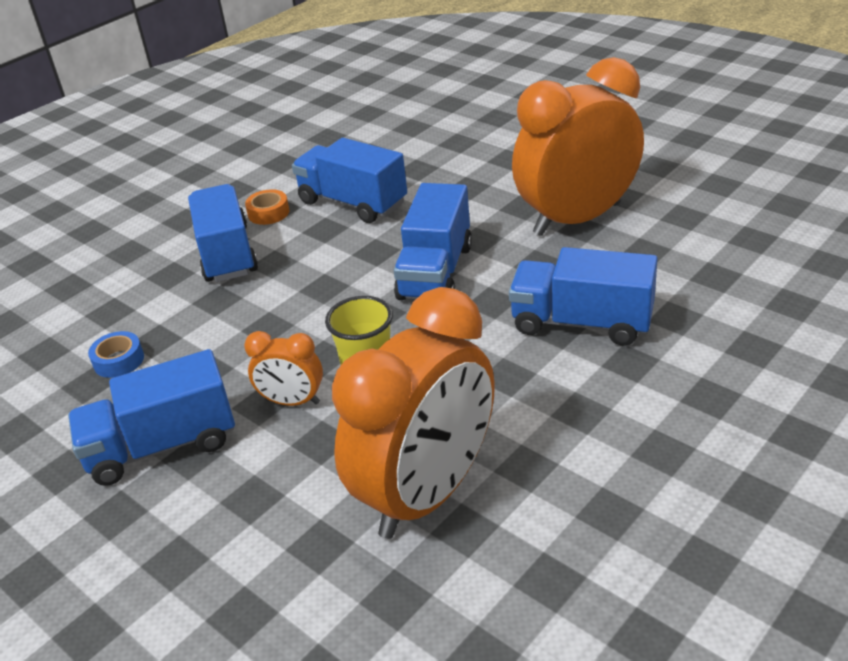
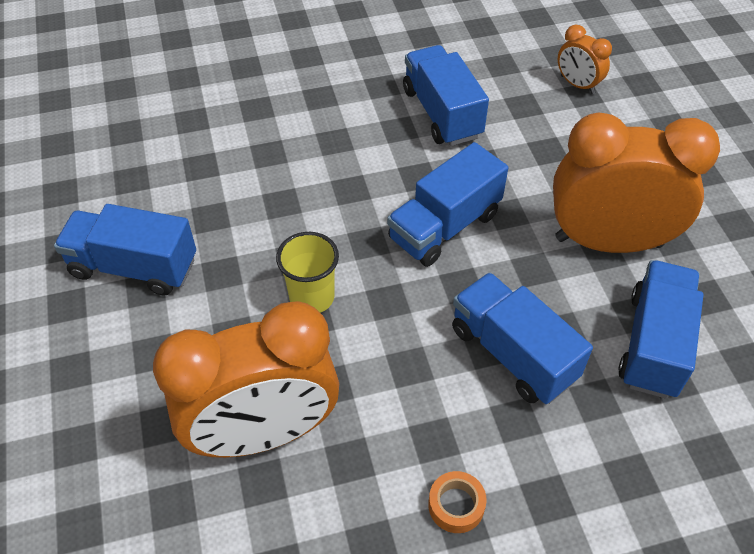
camera: 30 degrees right, 15 degrees up
blue tape [88,331,144,378] -> none
blue truck [188,184,258,282] -> blue truck moved to [618,260,703,399]
orange clock [244,331,323,406] -> orange clock moved to [558,25,612,94]
orange tape [245,189,289,225] -> orange tape moved to [428,471,487,533]

